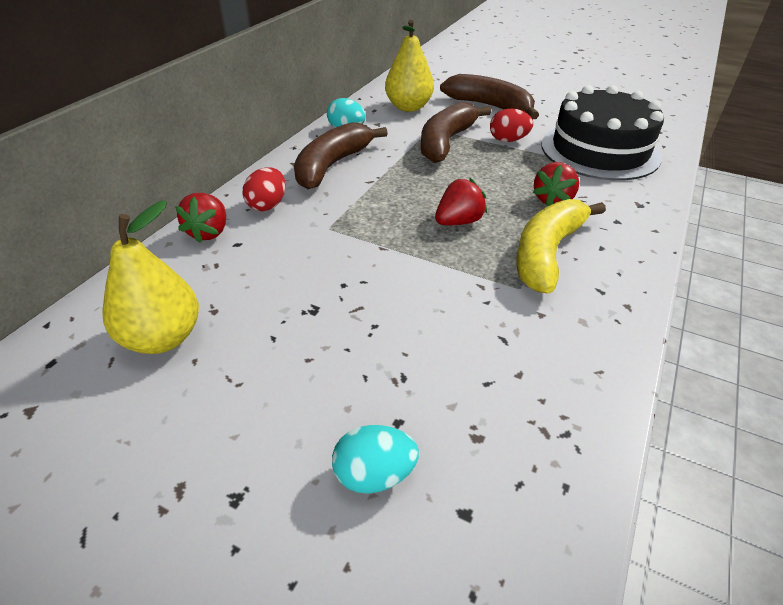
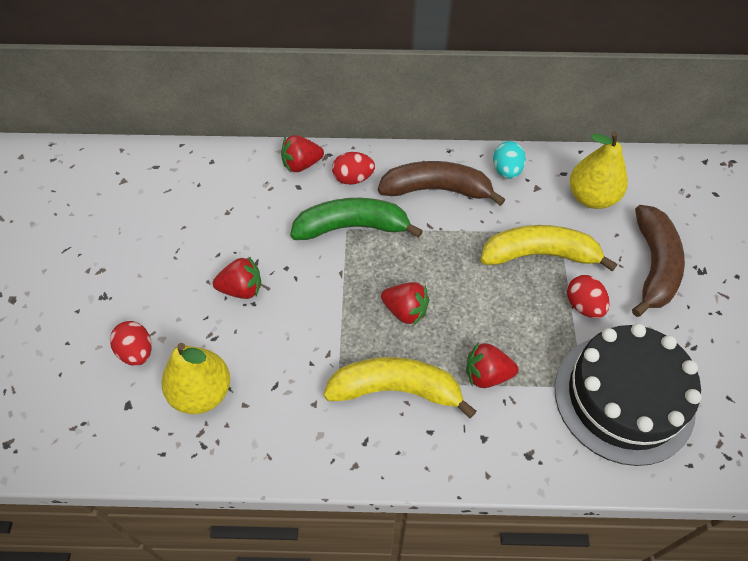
camera: 65 degrees right, 15 degrees up
yellow pear [102,201,199,354] -> yellow pear moved to [162,343,230,414]
turquoise egg [332,425,419,493] -> red egg [110,321,152,366]
brown banana [421,102,491,163] -> yellow banana [481,225,618,272]
none -> red strawberry [213,257,261,299]
none -> green banana [290,198,423,240]

